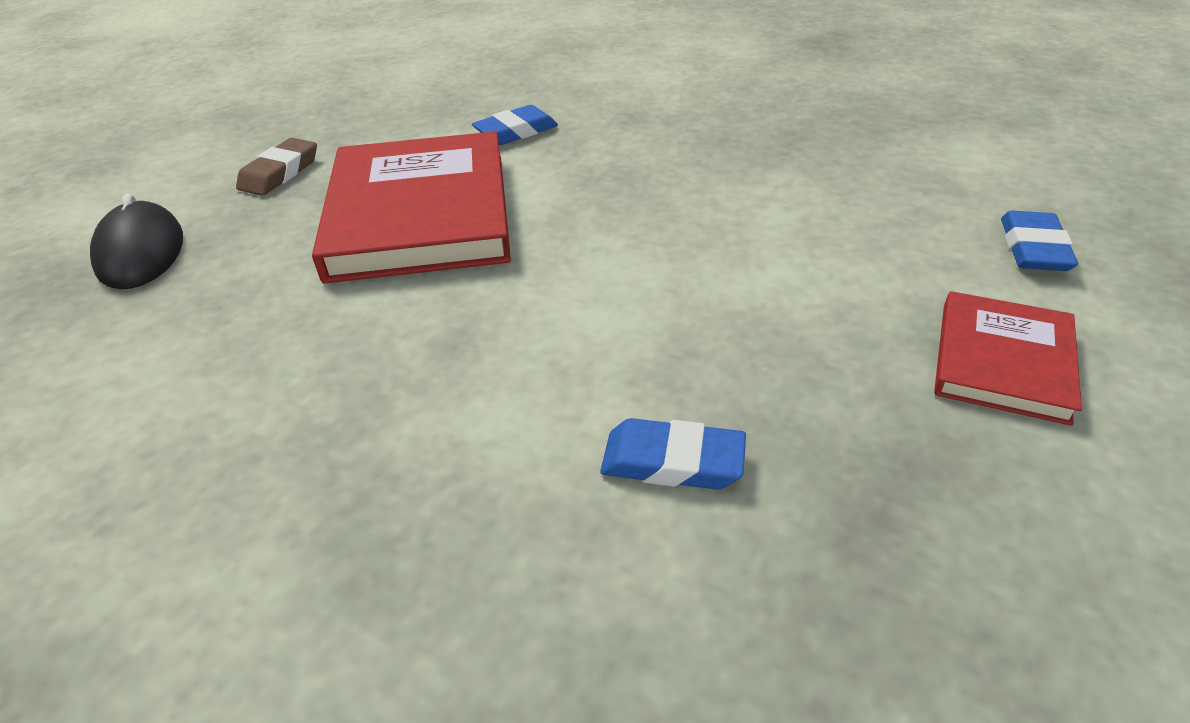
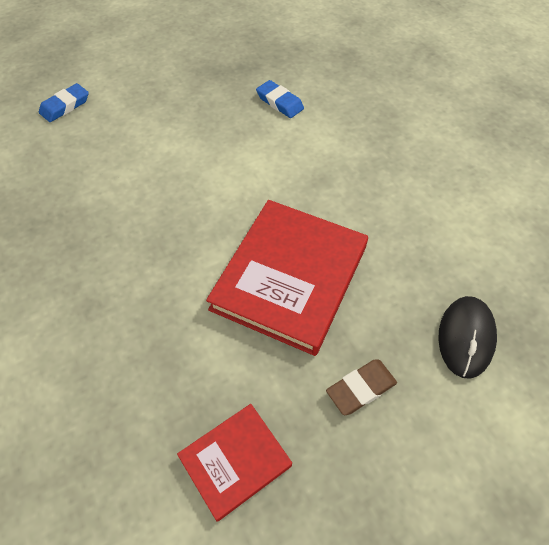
camera: 150 degrees left, 15 degrees up
blue eraser [472,105,558,145] -> none
red book [934,291,1082,426] -> red book moved to [177,404,292,522]

